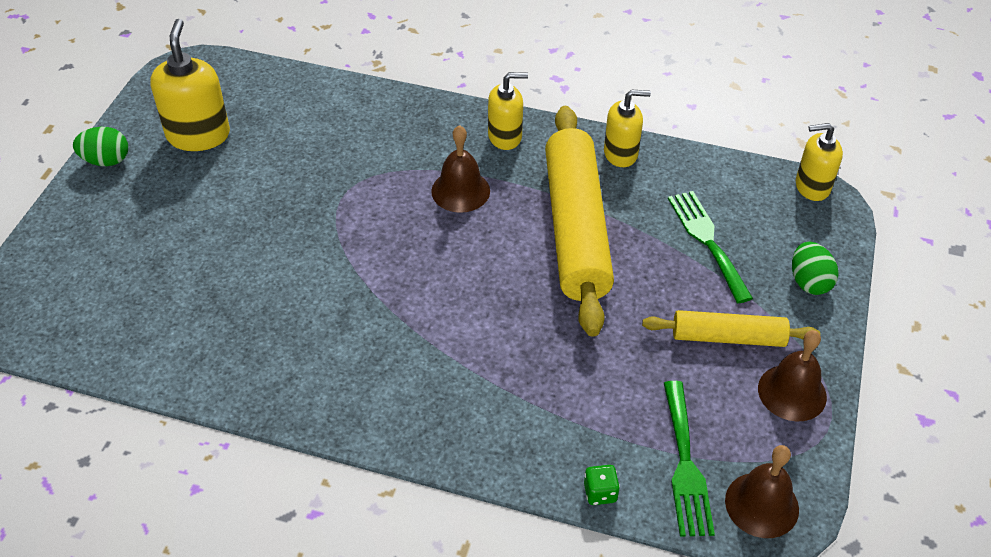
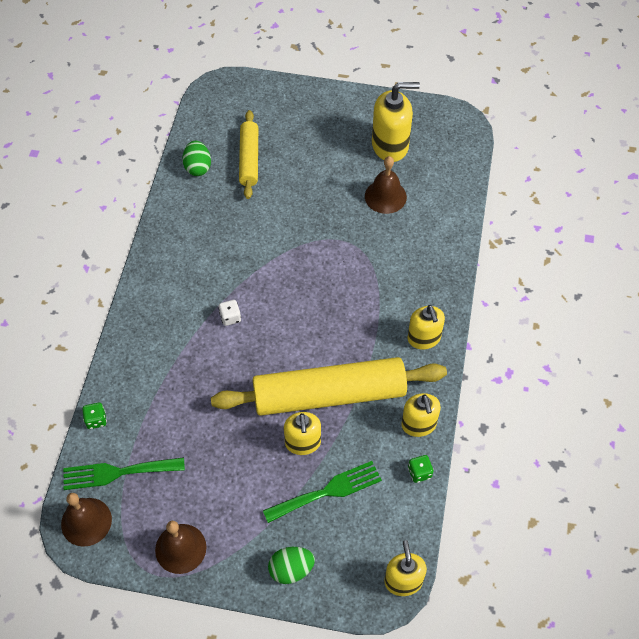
camera: 85 degrees right, 10 degrees up
green egg [73,127,128,166] -> green egg moved to [182,141,211,176]
brown bell [431,125,490,213] -> brown bell moved to [365,156,407,214]
yellow rolling pin [642,310,820,347] -> yellow rolling pin moved to [239,110,258,199]
none -> white dice [218,300,241,326]
none -> yellow soap dispenser [284,412,321,455]
none -> green dice [408,455,434,483]

